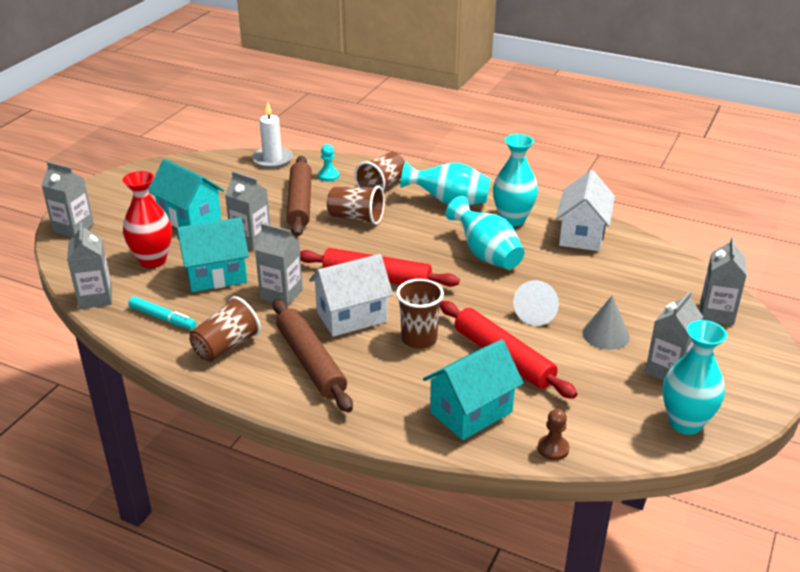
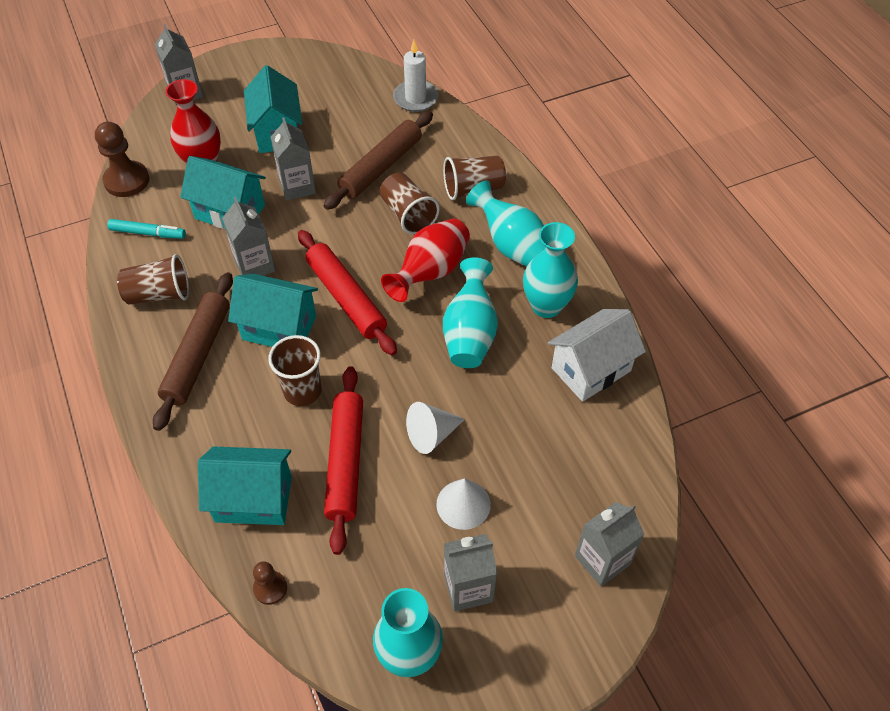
camera: 40 degrees right, 20 degrees up
grey carton [67,222,112,309] -> brown pawn [95,122,149,197]
turquoise marker [128,297,196,330] -> turquoise marker turned 60 degrees counterclockwise [107,219,186,239]
white house [309,254,393,337] -> turquoise house [228,274,318,347]
turquoise pawn [318,144,339,181] -> none
grey cone [583,296,630,350] -> white cone [436,478,491,530]
none -> red vase [381,218,470,302]

